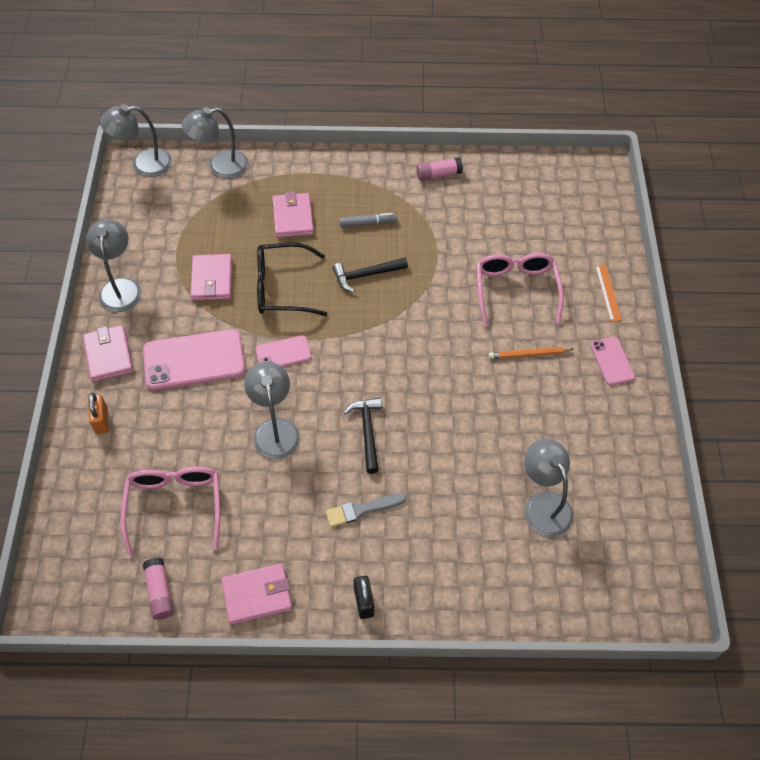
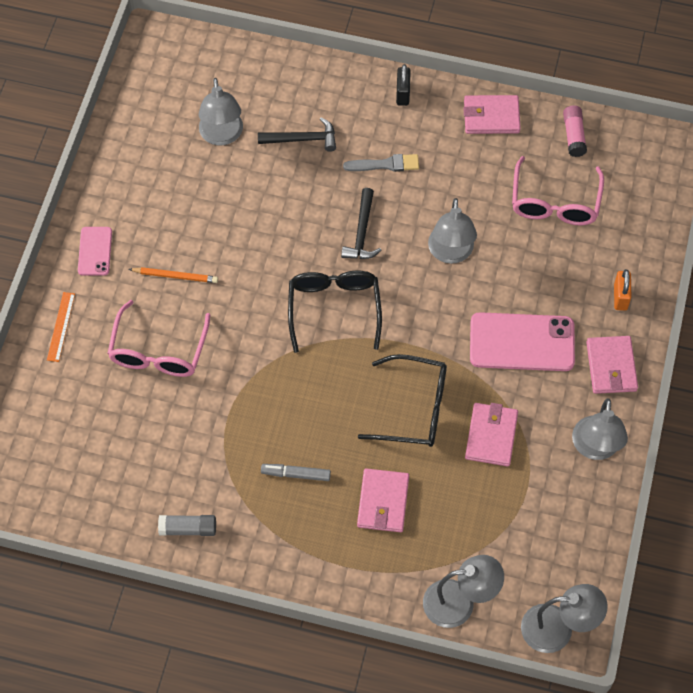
camera: 165 degrees left, 5 degrees up
pink phone [255,335,312,367] -> none
black hammer [332,258,408,292] -> black hammer moved to [258,117,336,152]
pink glue stick [416,157,463,180] -> grey glue stick [158,515,216,536]
none -> black glasses [288,271,382,353]

